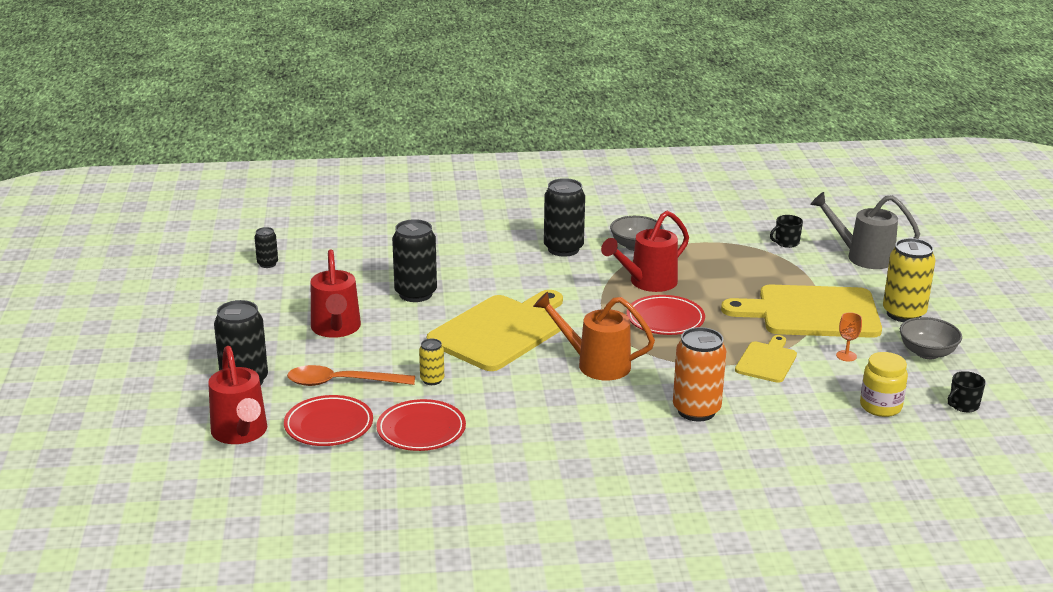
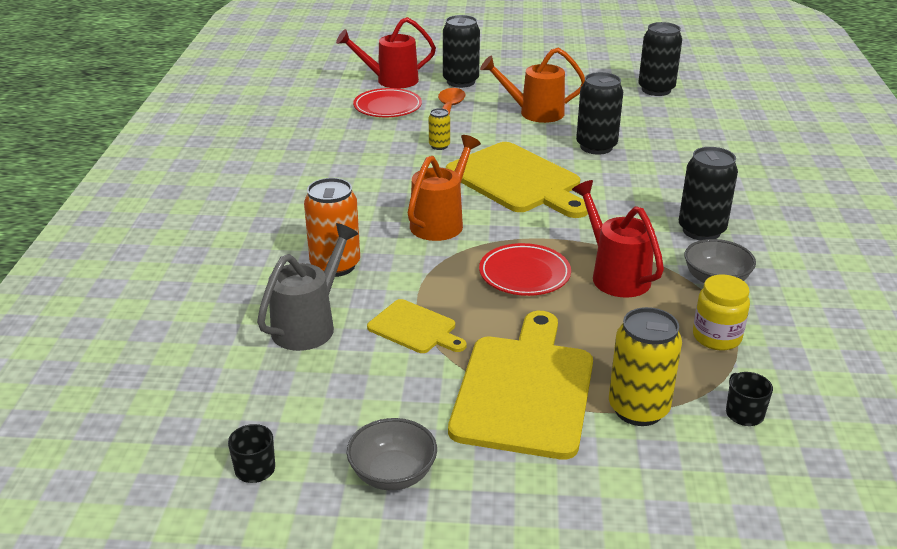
camera: 100 degrees right, 5 degrees up
black can [254,227,278,268] -> black can [638,22,682,96], size x1.94
red watering can [311,249,361,338] -> orange watering can [480,47,585,123]
red plate [377,399,466,451] -> none
grey watering can [810,192,920,269] -> grey watering can moved to [257,223,358,351]
orange goblet [836,312,862,362] -> none
yellow jar [860,352,908,417] -> yellow jar moved to [693,275,750,350]
yellow can [883,238,936,322] -> yellow can moved to [609,307,682,426]

